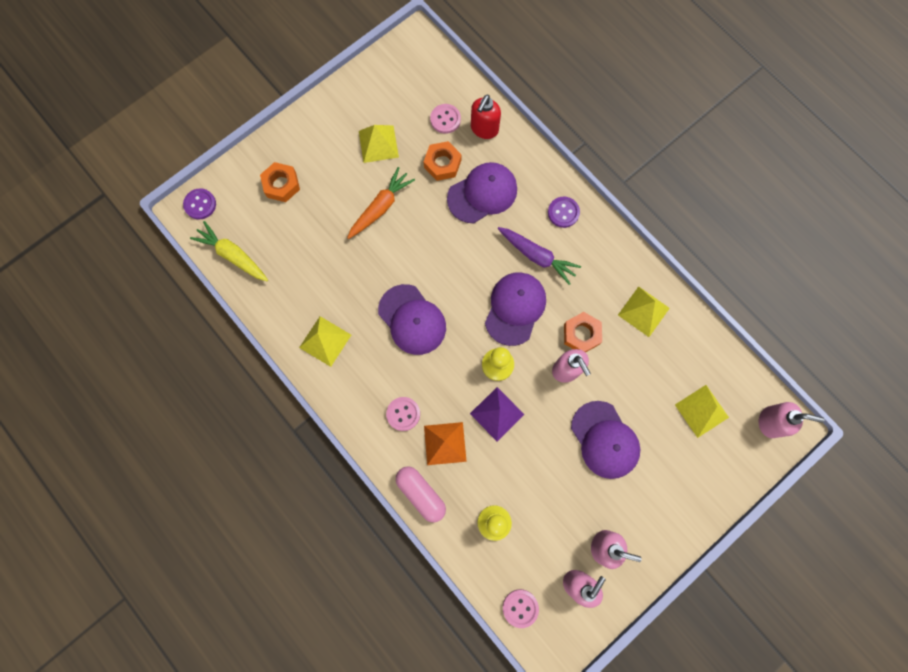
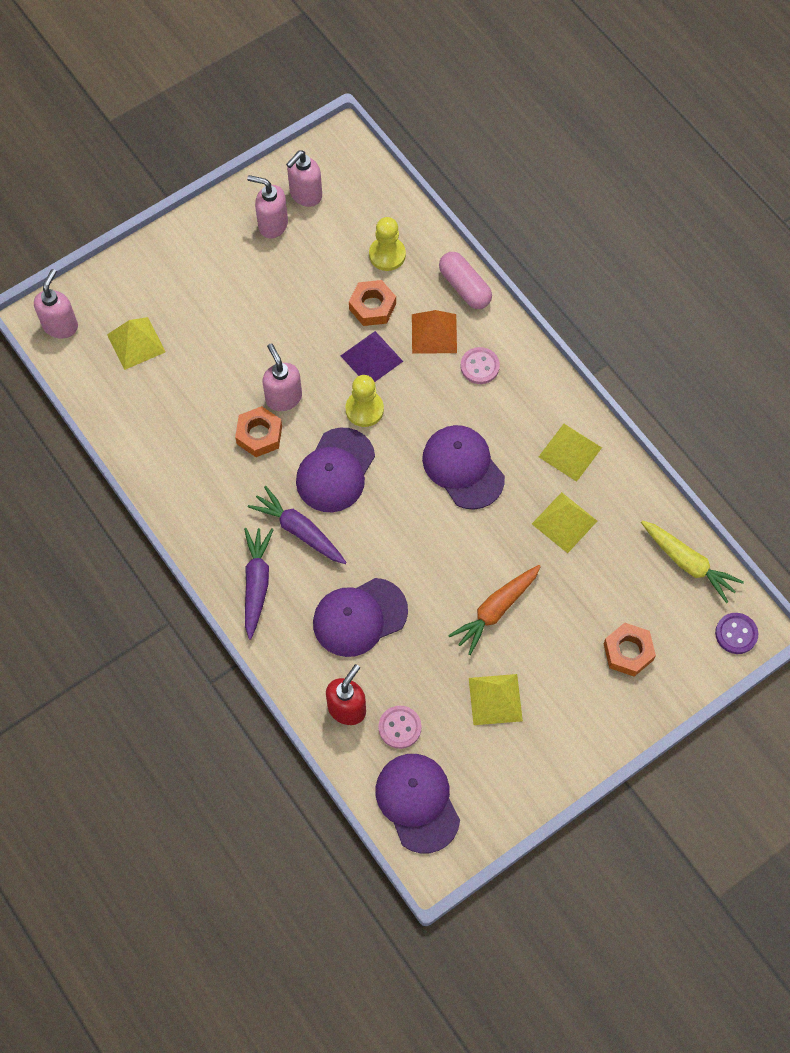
camera: 175 degrees left, 10 degrees down
orange nut [424,141,462,181] -> orange nut moved to [349,280,396,326]
pink button [503,589,539,628] -> none
purple button [548,197,580,228] -> purple carrot [244,528,274,639]
purple cap [571,401,640,479] -> purple cap moved to [375,754,460,853]
yellow pyramid [618,286,670,337] -> yellow pyramid moved to [532,492,597,553]
pink soap dispenser [759,402,824,438] -> pink soap dispenser turned 90 degrees clockwise [34,269,78,339]

